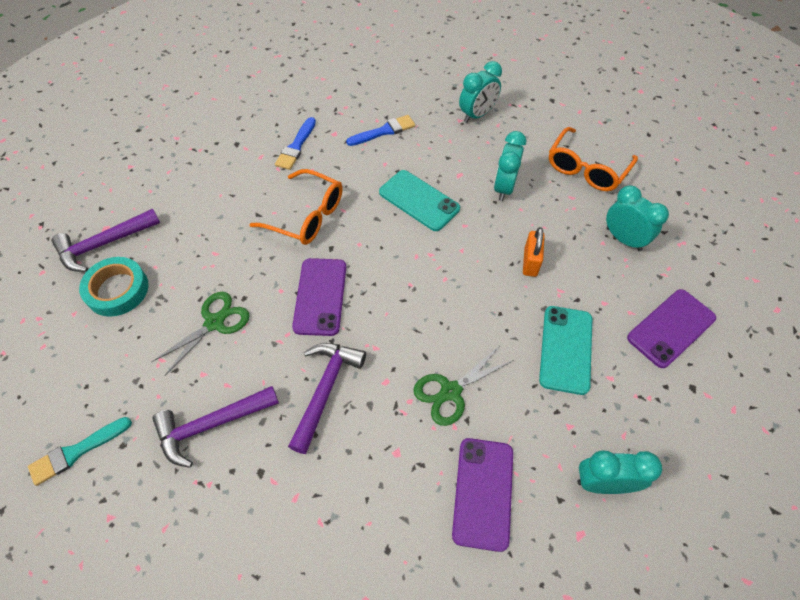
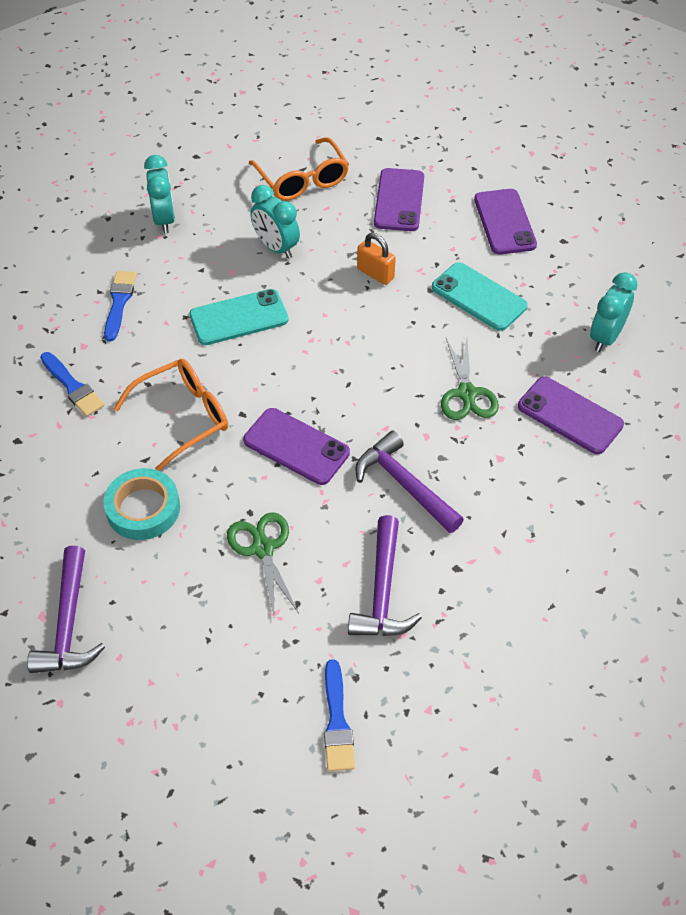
camera: 60 degrees left, 5 degrees down
turquoise brush [28,417,132,486] -> blue brush [324,659,355,771]
turquoise tape [79,257,149,317] -> turquoise tape moved to [103,468,180,540]
turquoise clock [606,185,669,251] -> purple phone [374,168,424,231]

